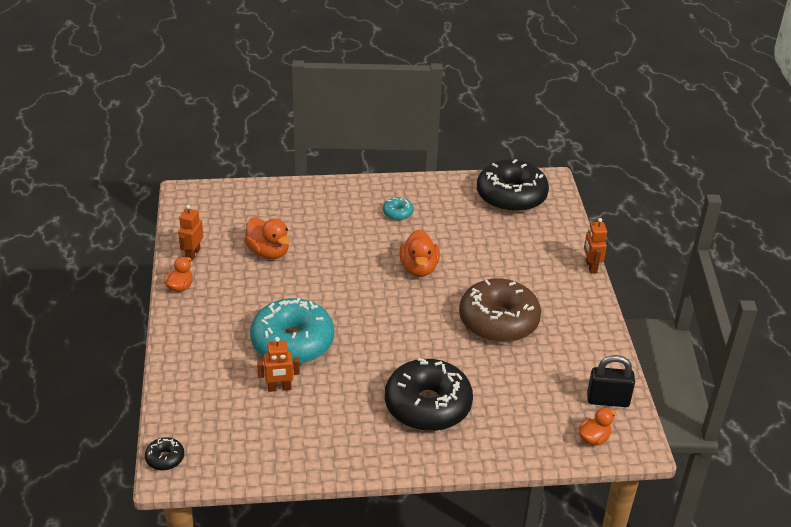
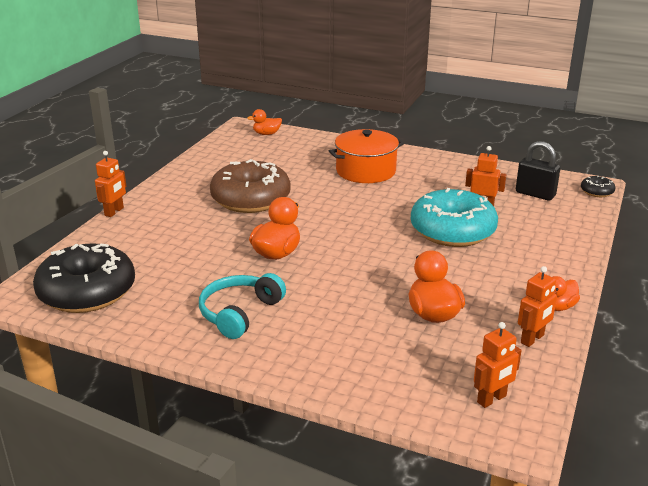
camera: 150 degrees left, 10 degrees down
turquoise donut [383,197,414,220] -> turquoise headphones [199,273,286,339]
black donut [385,358,473,431] -> orange pot [329,129,404,183]
black padlock [587,355,635,407] -> black padlock moved to [516,141,560,201]
none -> orange robot [474,322,522,408]

